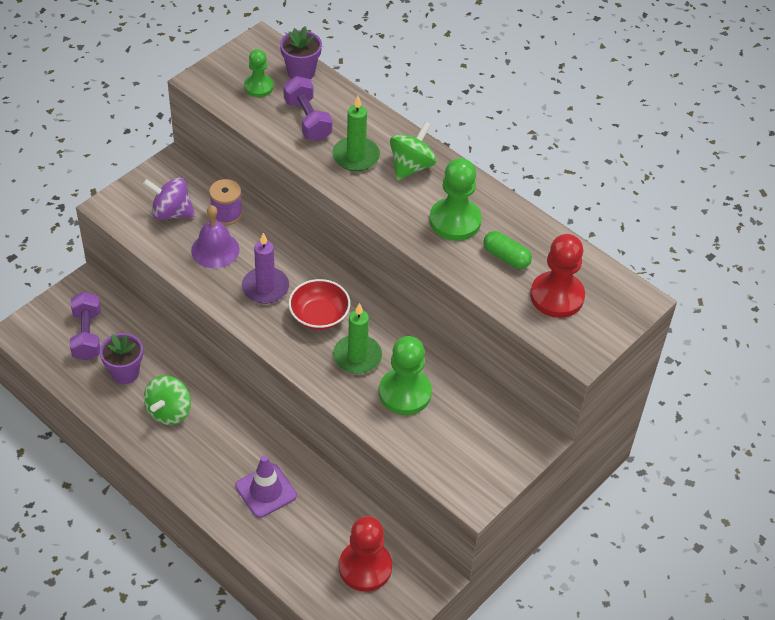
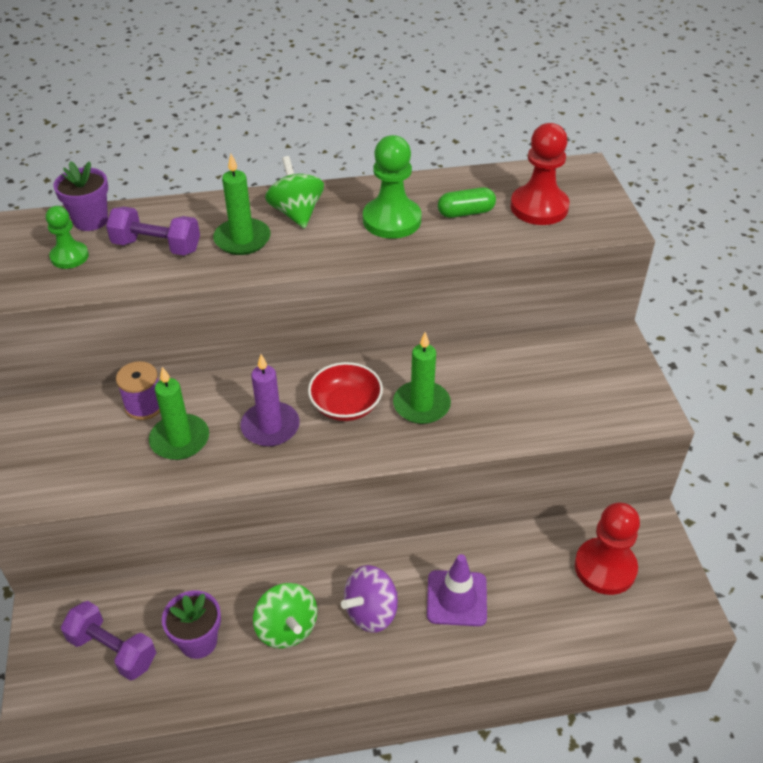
camera: 50 degrees left, 5 degrees down
purple spinning top [143,177,195,220] -> purple spinning top moved to [341,565,398,633]
purple bell [191,205,240,268] -> green candle [149,367,209,460]
green pawn [379,336,432,415] -> none

